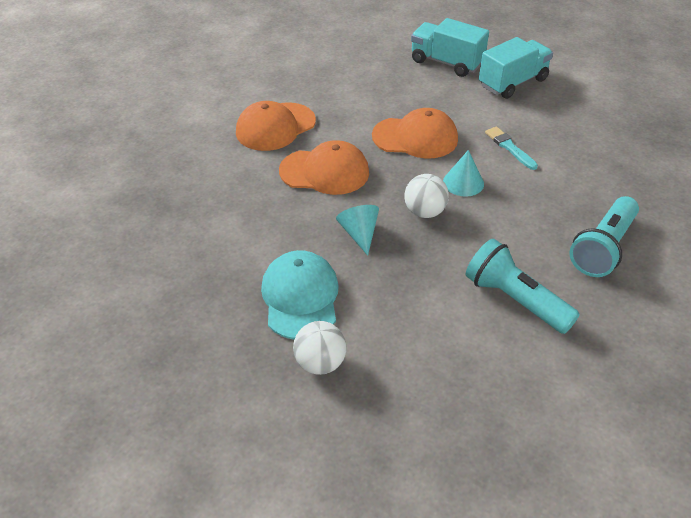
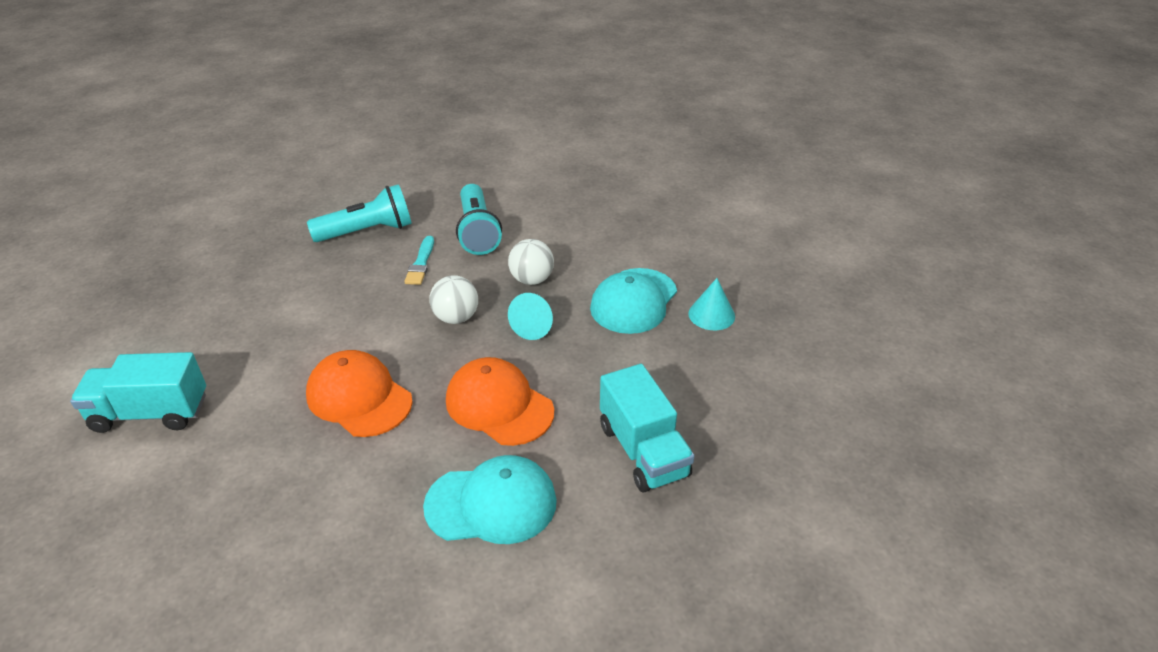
camera: 145 degrees left, 5 degrees down
orange cap [236,101,316,151] -> turquoise cap [423,455,557,544]
white ball [293,321,346,375] -> white ball moved to [508,239,554,285]
turquoise truck [411,18,489,77] -> turquoise truck moved to [600,364,695,492]
turquoise cone [443,150,484,197] -> turquoise cone moved to [688,278,735,330]
turquoise brush [485,126,538,170] -> turquoise brush moved to [404,236,434,285]

